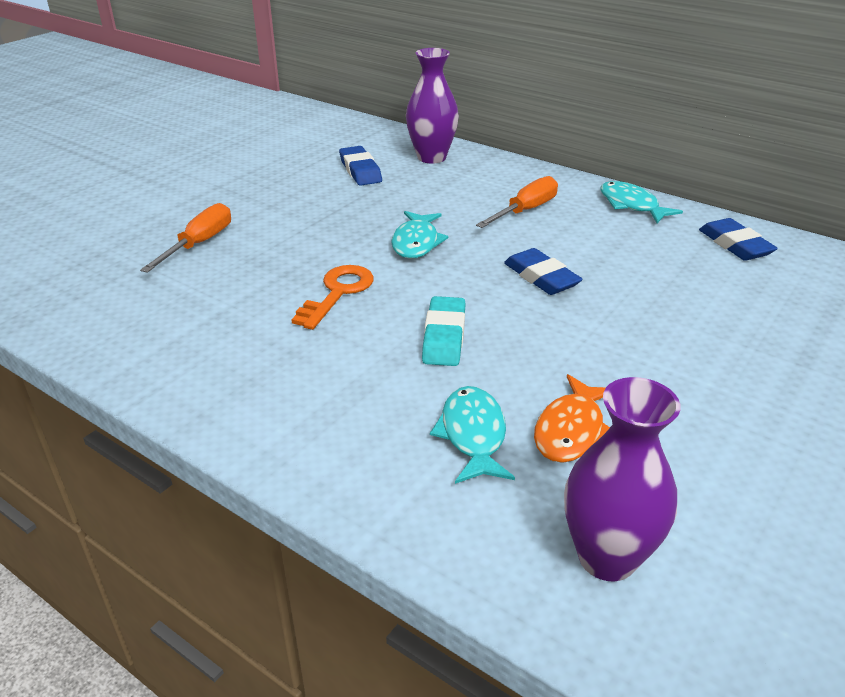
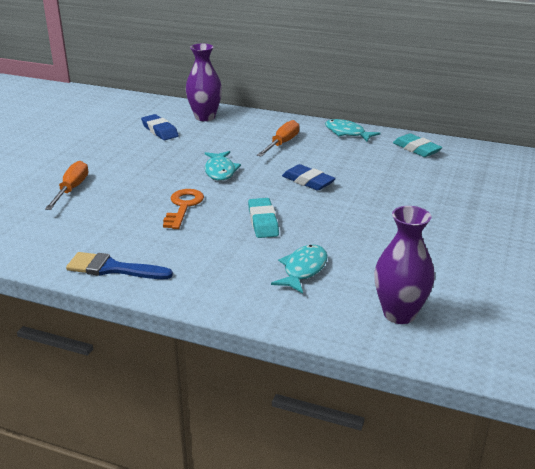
camera: 15 degrees left, 5 degrees down
turquoise fish [430,386,515,484] -> turquoise fish turned 45 degrees clockwise [271,245,328,294]
orange fish [534,374,610,463] -> none
blue eraser [699,218,778,261] -> turquoise eraser [393,133,442,157]
none -> blue brush [66,252,173,279]

